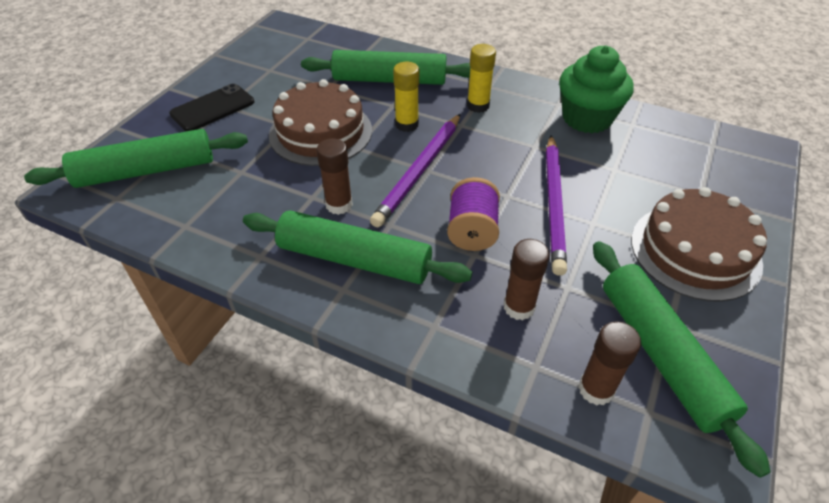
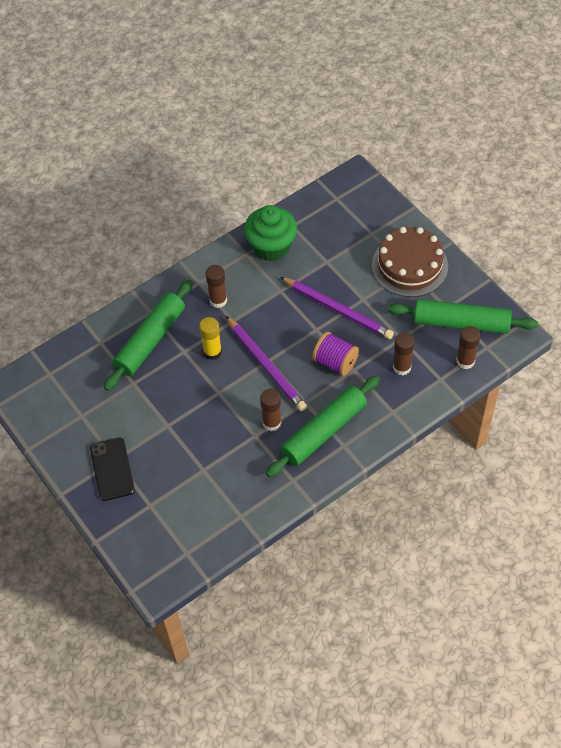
camera: 60 degrees left, 10 degrees up
green rolling pin [24,129,248,188] -> none
brown cake [269,79,372,166] -> none
yellow glue stick [467,44,496,113] -> brown glue stick [205,265,227,308]

